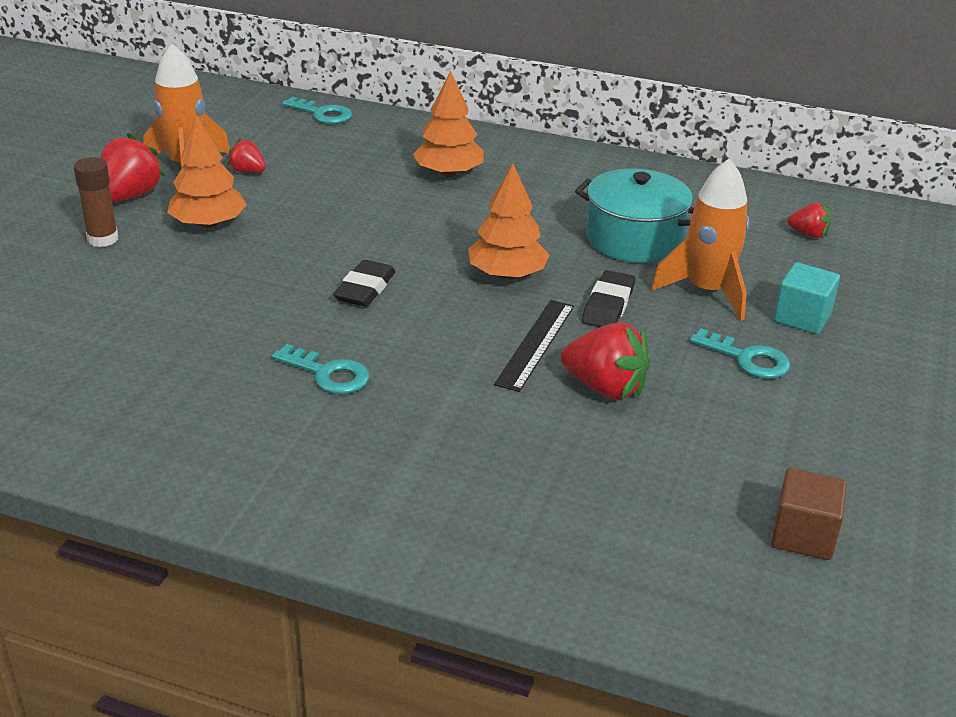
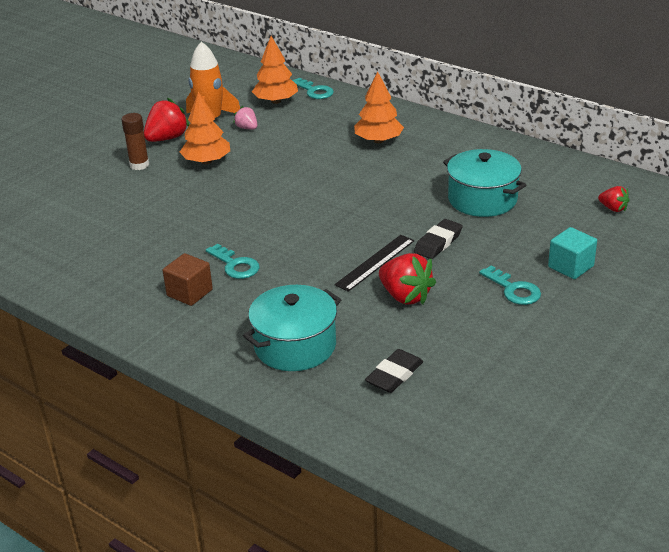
camera: 20 degrees right, 0 degrees up
red strawberry [227,139,266,173] -> pink strawberry [233,106,257,129]
black eraser [333,260,396,307] -> black eraser moved to [365,349,423,393]
orange tree [468,164,550,279] -> orange tree moved to [252,36,298,104]
orange rocket [651,158,750,321] -> none
brown cube [771,468,847,560] -> brown cube moved to [163,253,213,306]
none -> turquoise pot [243,285,341,371]

